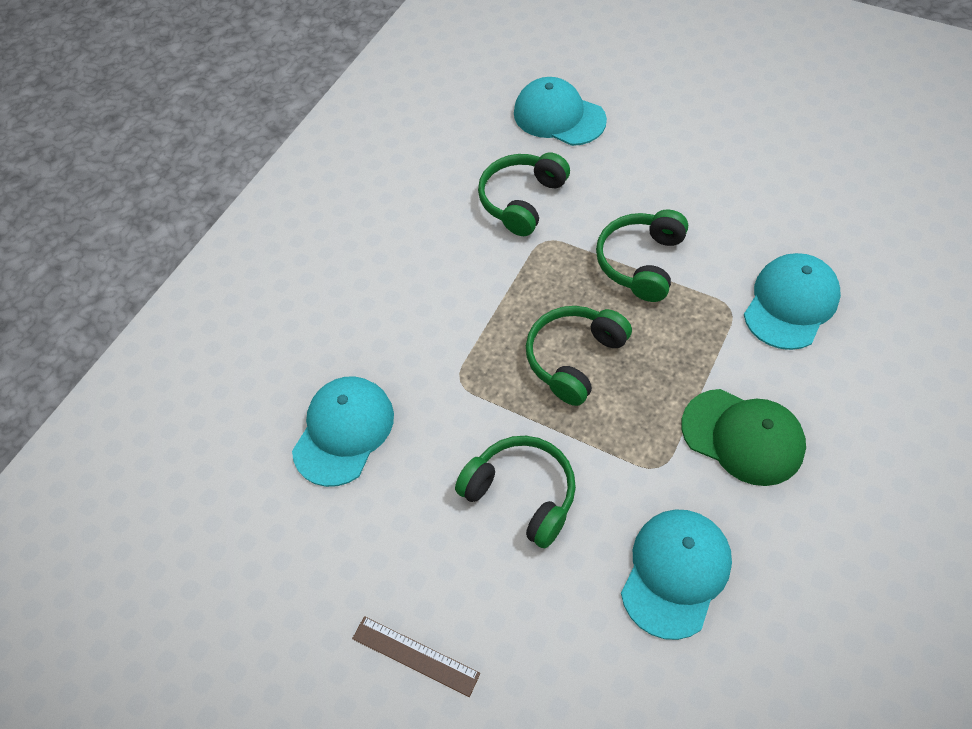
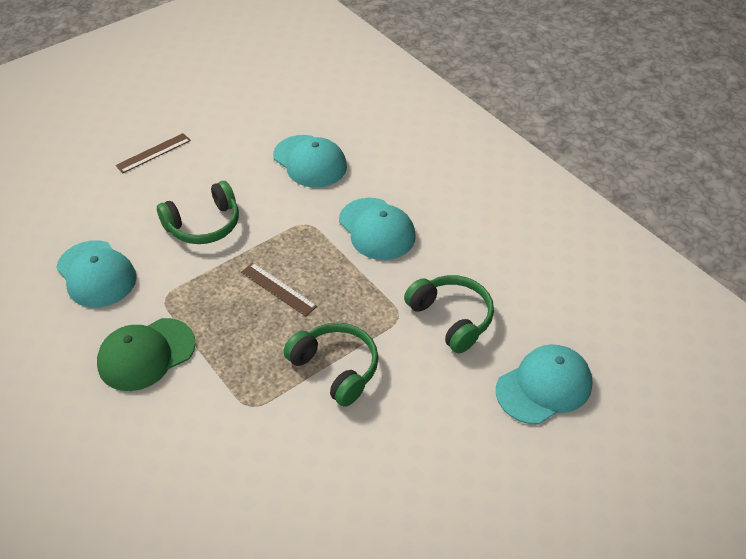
camera: 110 degrees right, 10 degrees down
green headphones [526,306,632,406] -> brown ruler [241,263,317,317]
turquoise cap [744,253,841,350] -> turquoise cap moved to [339,198,416,260]

